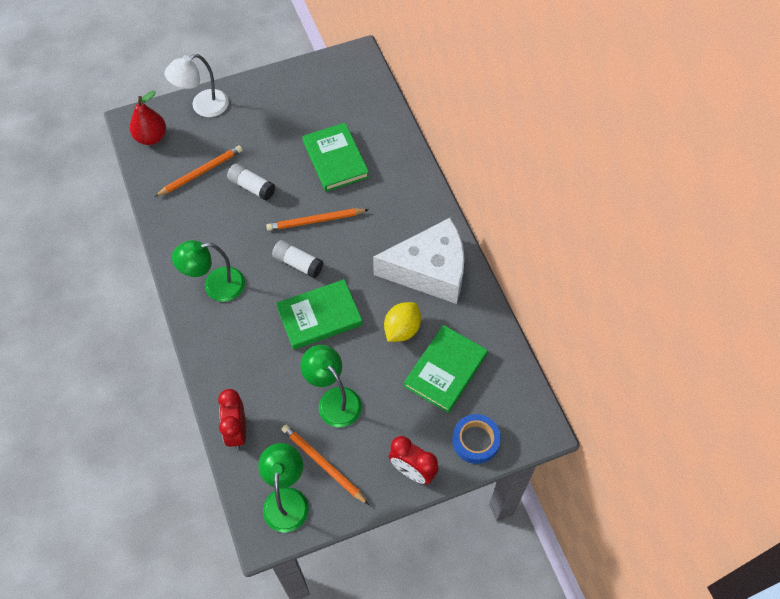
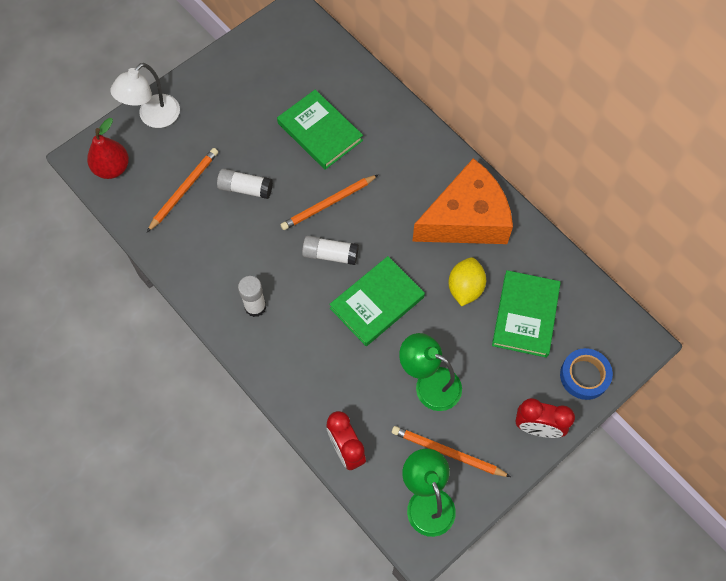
camera: 20 degrees left, 5 degrees up
green lamp [172,240,245,302] -> white glue stick [238,276,266,317]
white cheese [373,218,465,304] -> orange cheese [412,158,513,244]

